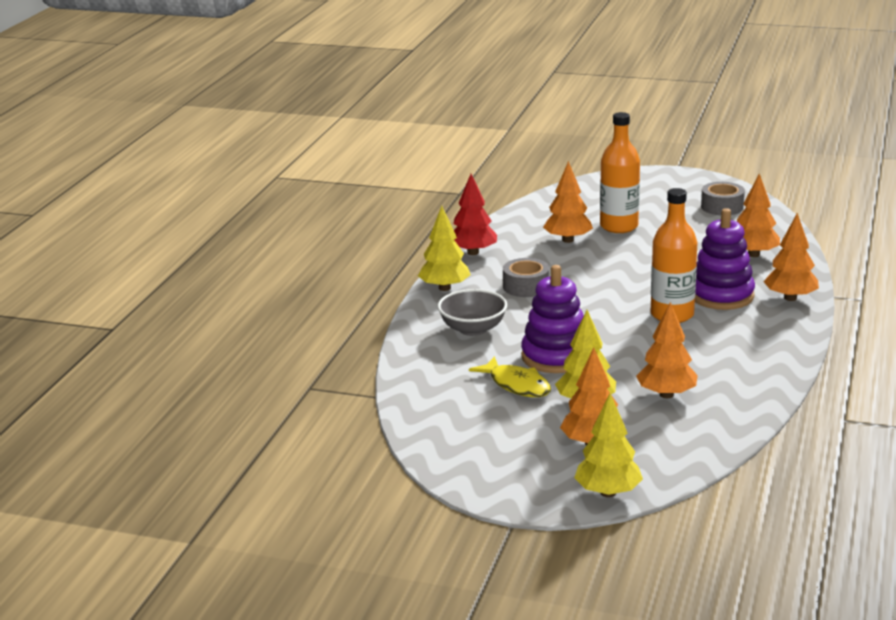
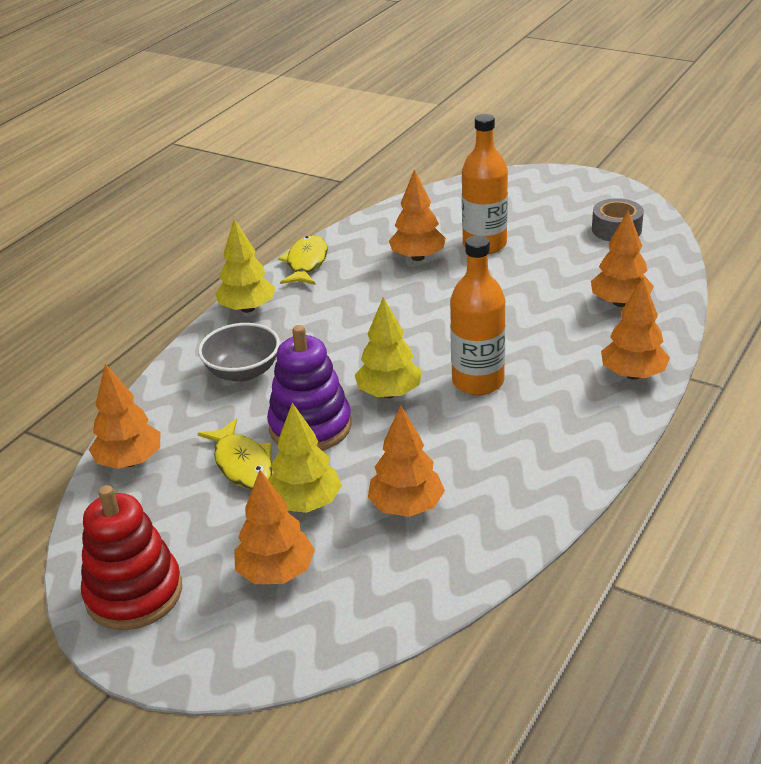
camera: 15 degrees right, 10 degrees up
red tree [454,174,497,255] -> yellow fish [278,235,328,285]
grey tape [503,258,550,297] -> none
yellow tree [574,393,643,497] -> yellow tree moved to [355,297,422,398]
purple stacking toy [695,208,755,310] -> none
none -> red stacking toy [81,485,182,630]
none -> orange tree [89,364,161,469]

